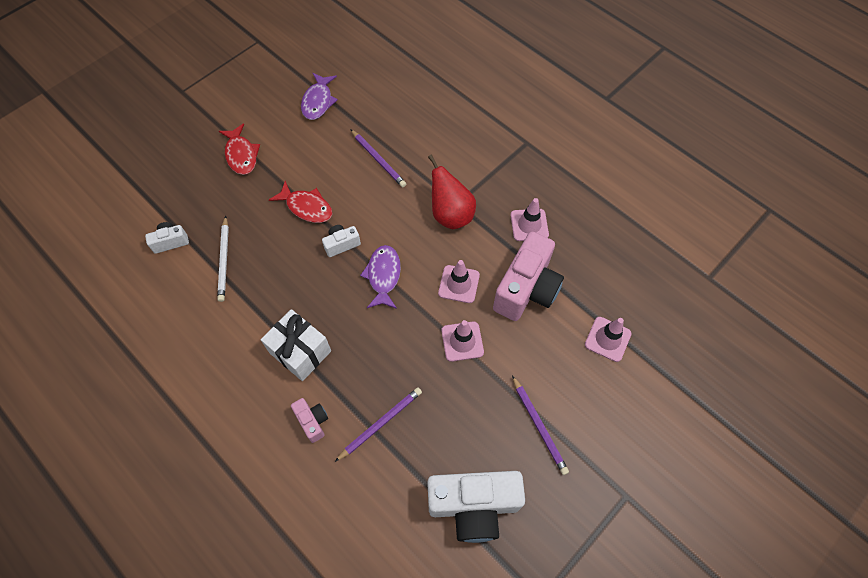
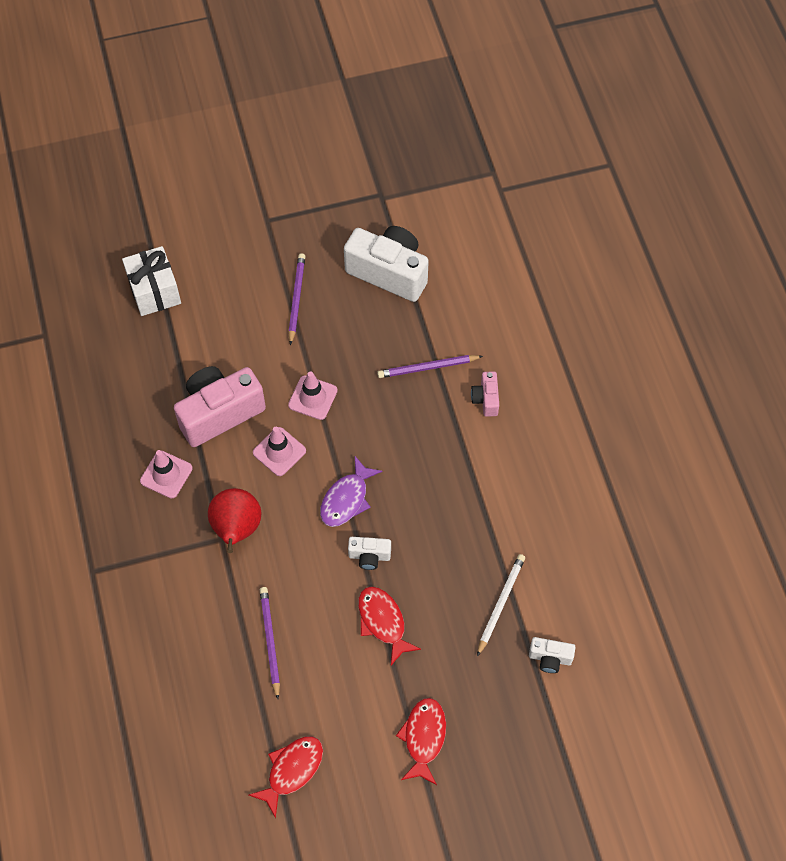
camera: 150 degrees left, 0 degrees up
white gift [261,309,331,381] -> white gift moved to [122,246,181,316]
purple fish [301,73,338,120] -> red fish [249,736,323,818]
pink traffic cone [585,317,632,362] -> none

